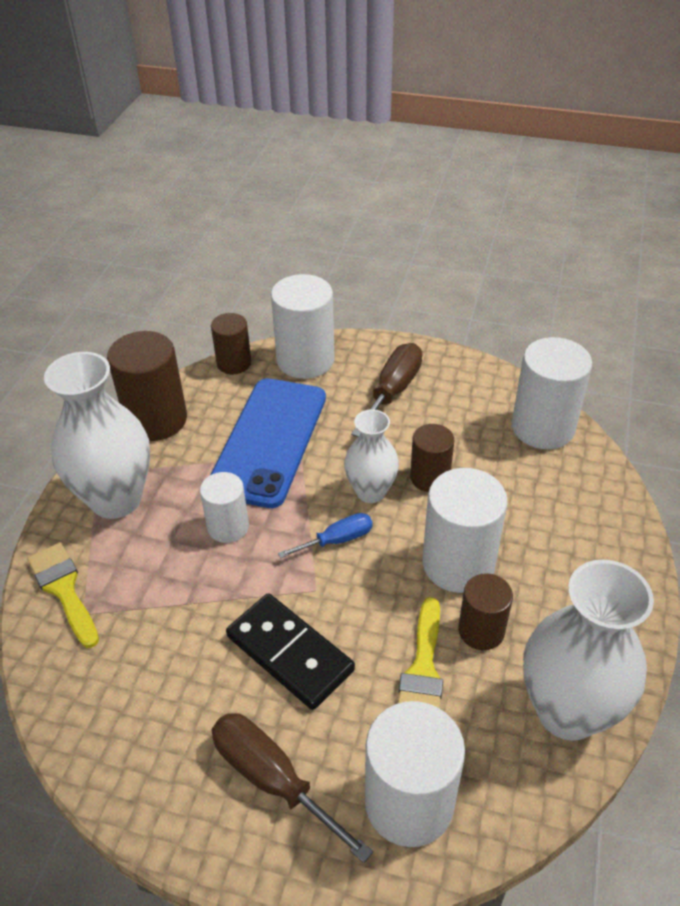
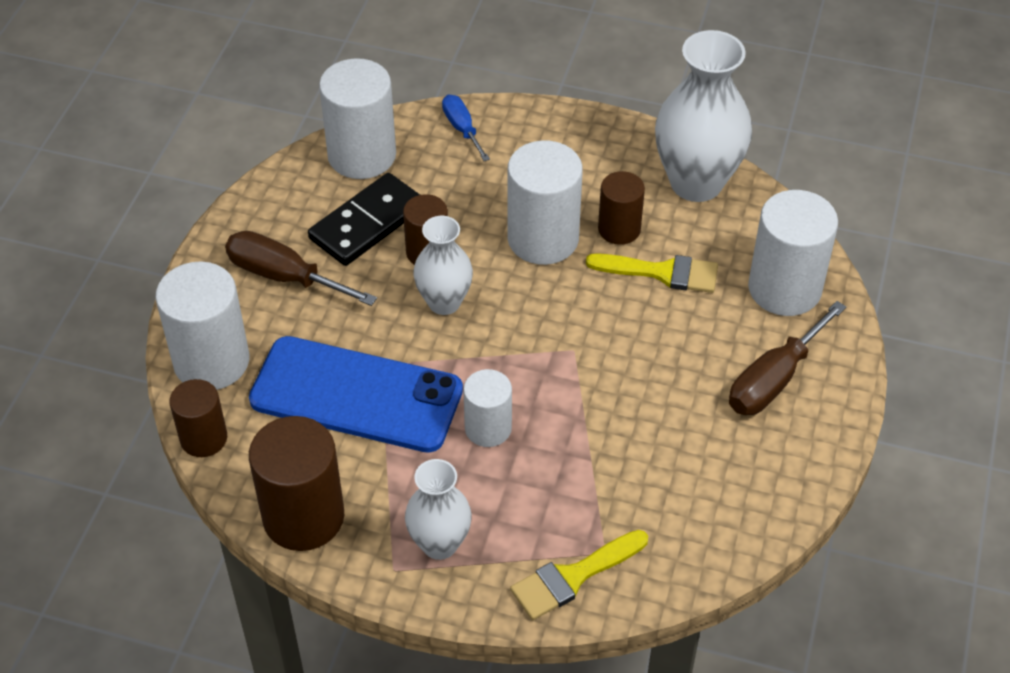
camera: 90 degrees left, 5 degrees up
white vase [44,352,150,519] -> white vase [405,459,472,560], size x0.59
black domino [226,593,355,710] -> black domino moved to [308,173,420,266]
blue screwdriver [278,513,373,558] -> blue screwdriver moved to [442,95,490,161]

